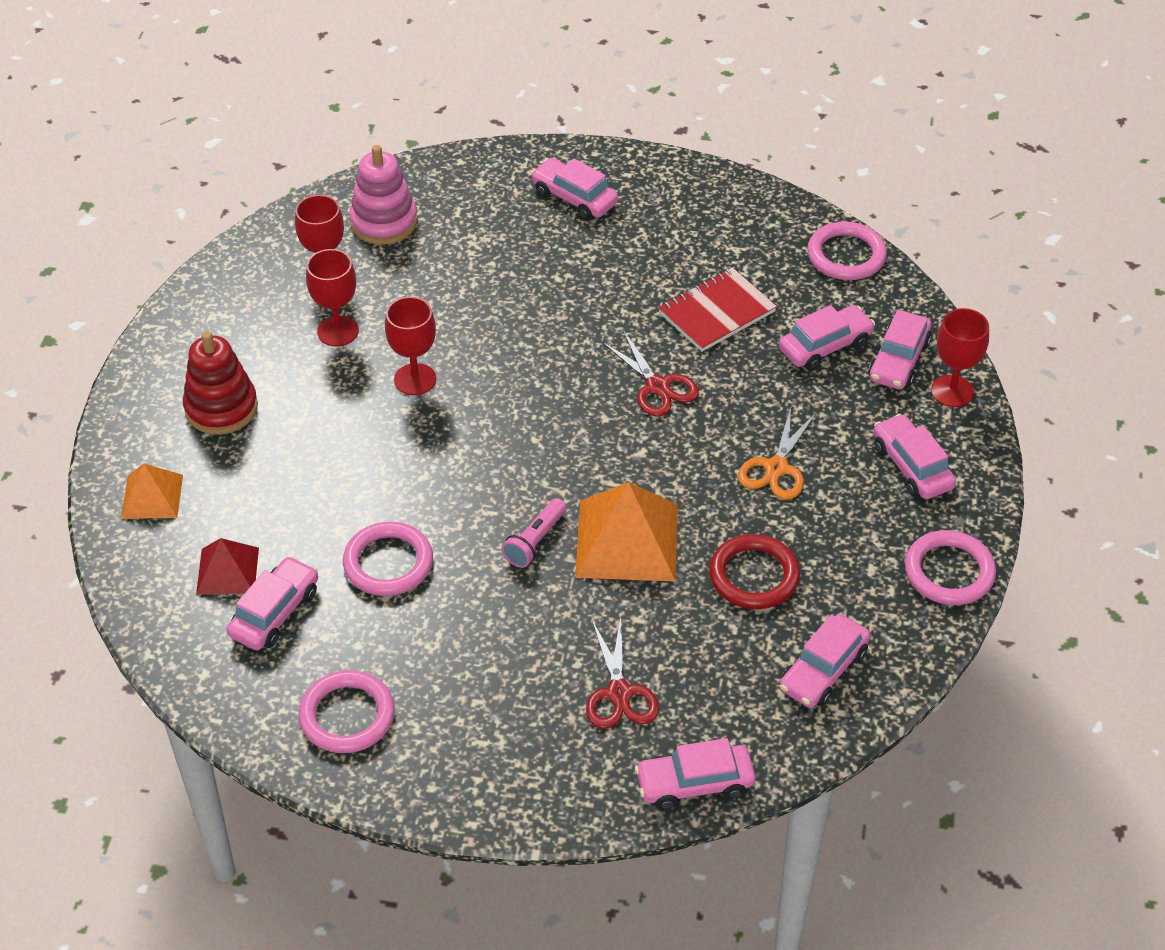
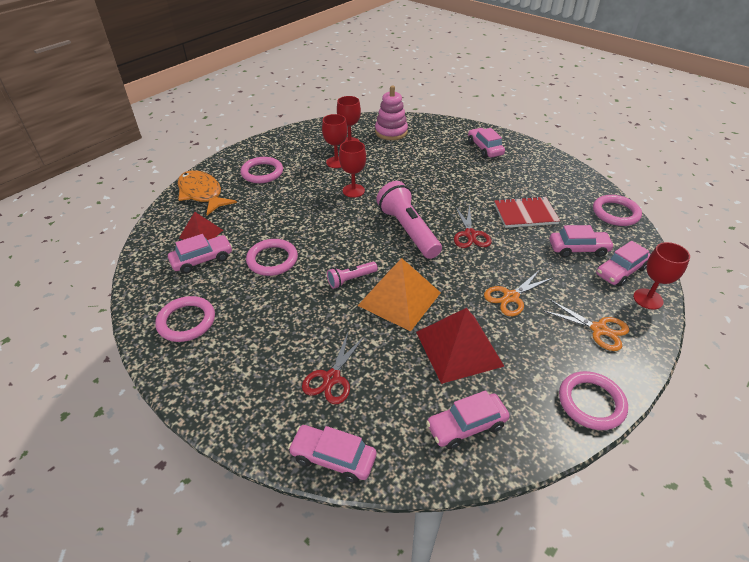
camera: 30 degrees right, 5 degrees down
orange pyramid [121,464,183,519] -> orange fish [178,170,237,215]
red stacking toy [183,331,258,434] -> pink ring [241,157,283,183]
red ring [709,534,800,609] -> red pyramid [416,308,504,384]
pink car [873,414,956,499] -> orange scissors [542,299,629,351]
none -> pink flashlight [376,181,442,259]

